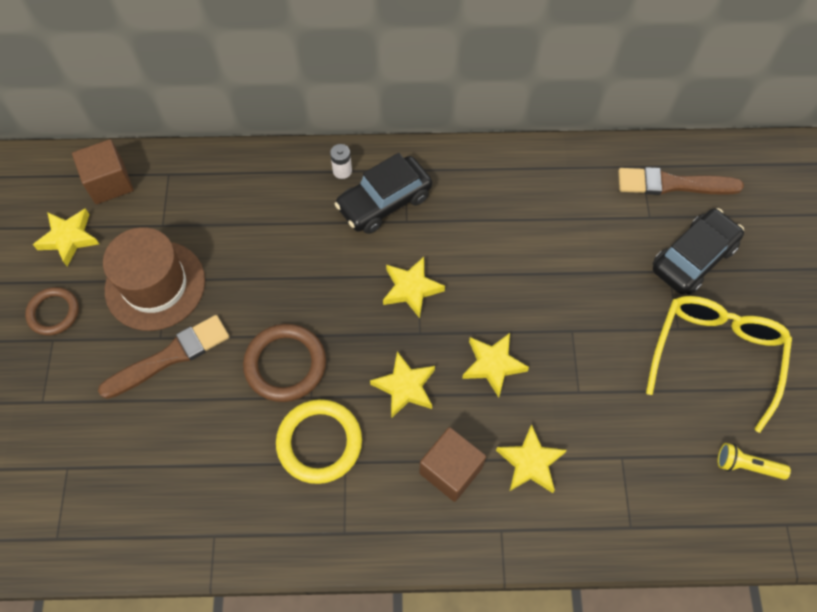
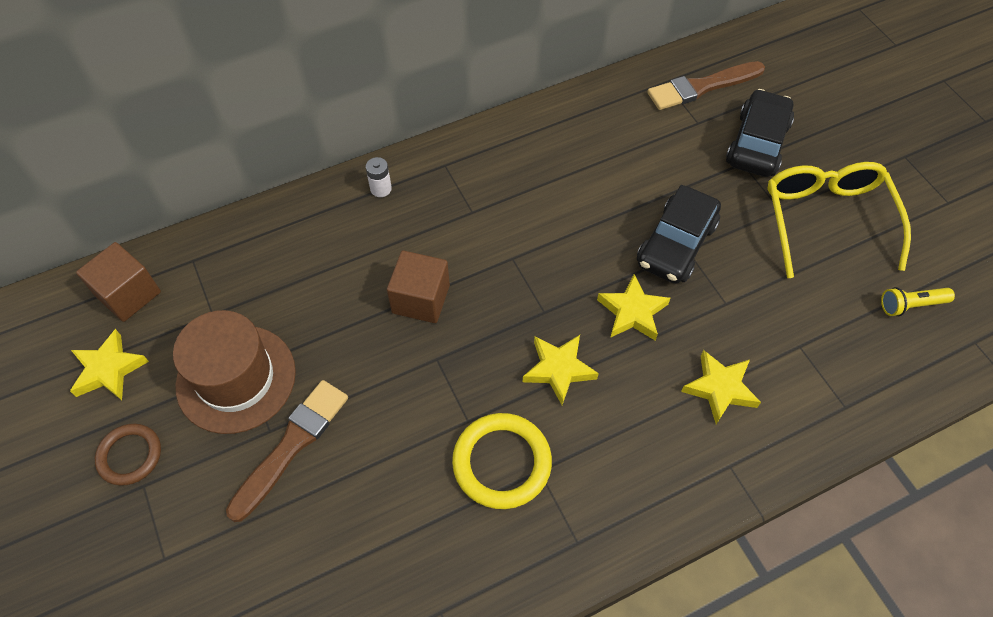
camera: 25 degrees left, 5 degrees down
brown ring [243,324,326,402] -> none
black car [335,153,432,234] -> black car moved to [637,185,721,284]
yellow star [383,257,445,318] -> none
brown cube [419,427,486,502] -> brown cube moved to [387,250,450,323]

